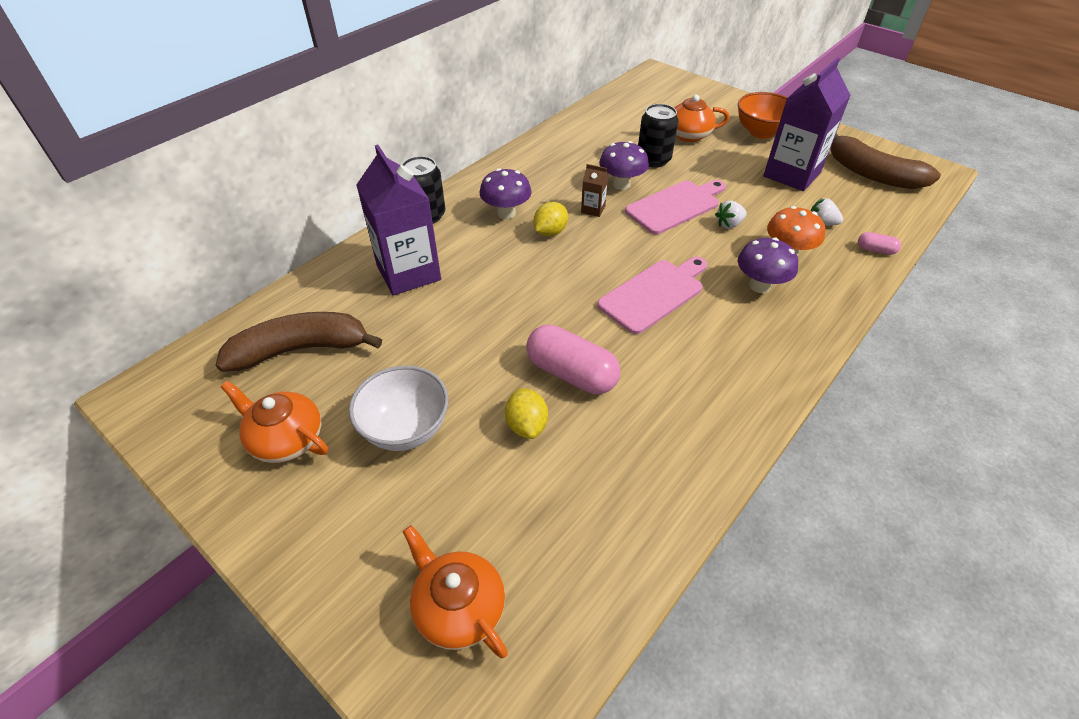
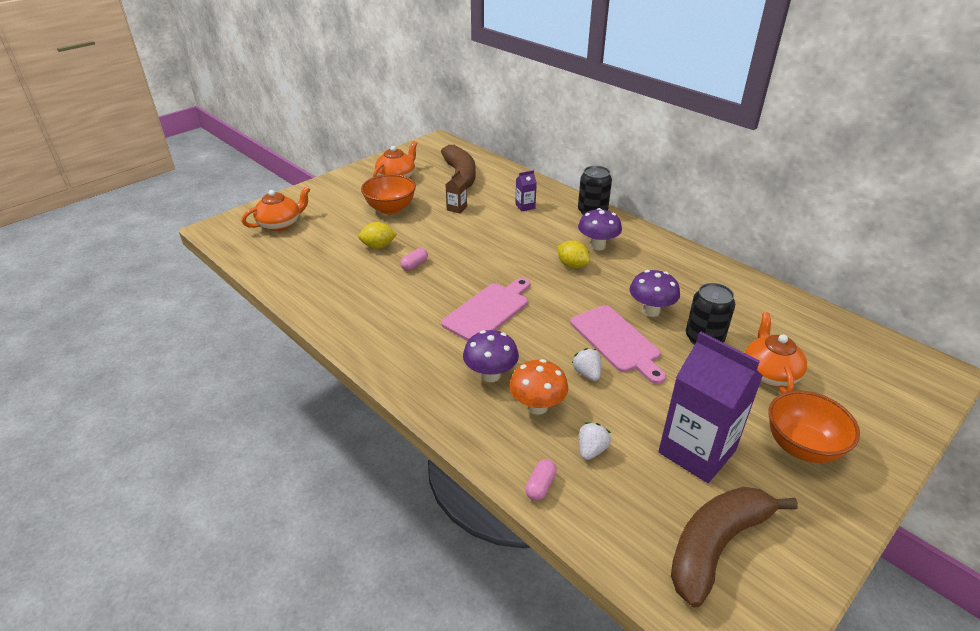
camera: 95 degrees right, 10 degrees down
white bowl [349,365,449,451] -> orange bowl [361,174,416,215]
purple carton [356,145,441,295] -> purple carton [515,170,537,211], size x0.43
pink capsule [526,324,620,394] -> pink capsule [401,248,428,271], size x0.47
brown carton [581,164,608,217] -> brown carton moved to [445,170,467,214]
pink cutting board [597,257,707,334] -> pink cutting board turned 105 degrees counterclockwise [441,278,530,341]

